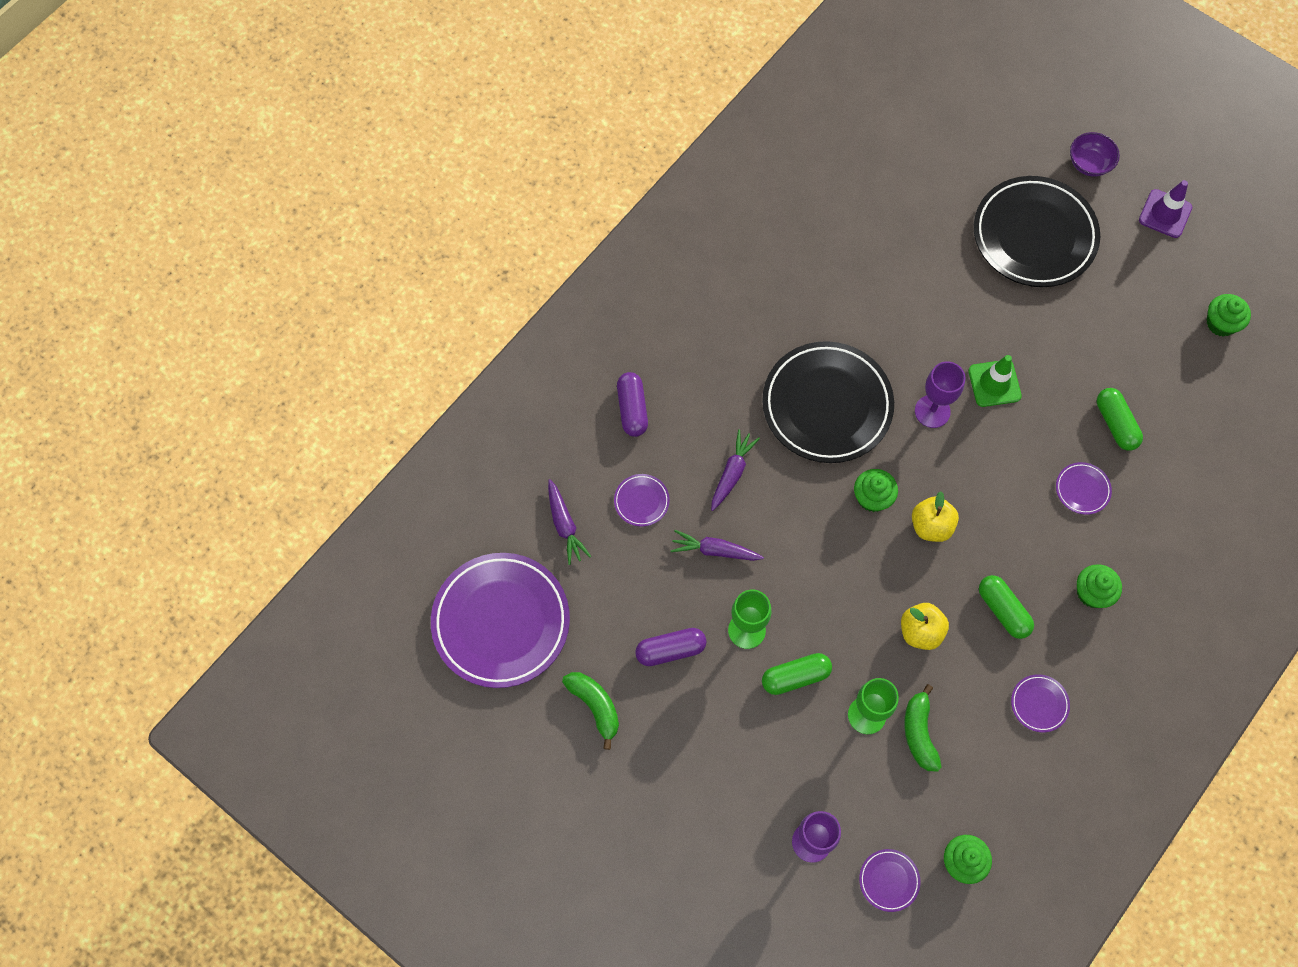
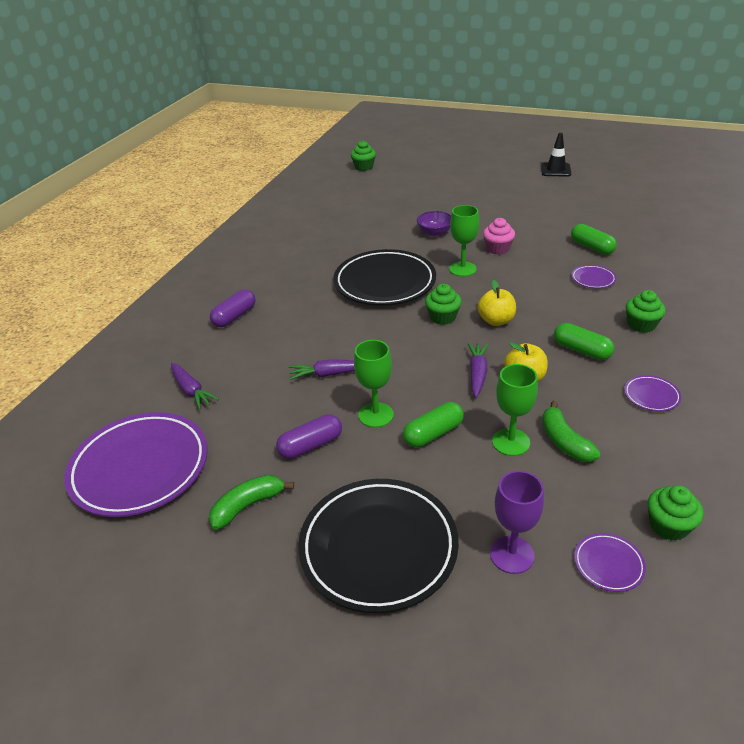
camera: 15 degrees left, 30 degrees down
green banana [562,672,619,750] -> green banana turned 75 degrees counterclockwise [209,475,294,530]
purple plate [614,474,670,527] -> none
purple capsule [617,372,648,437] -> purple capsule turned 60 degrees clockwise [210,289,256,327]
purple carrot [711,429,760,511] -> purple carrot moved to [467,343,488,398]
purple goblet [915,361,965,428] -> green goblet [449,205,479,277]
green traffic cone [968,355,1022,407] -> pink cupcake [483,218,515,255]
black plate [974,176,1100,287] -> black plate moved to [298,479,459,613]
purple bowl [1070,132,1120,177] -> purple bowl moved to [417,211,451,236]
purple traffic cone [1139,180,1192,238] -> black traffic cone [541,133,571,176]
green cupcake [1207,294,1251,337] -> green cupcake moved to [351,140,376,171]

